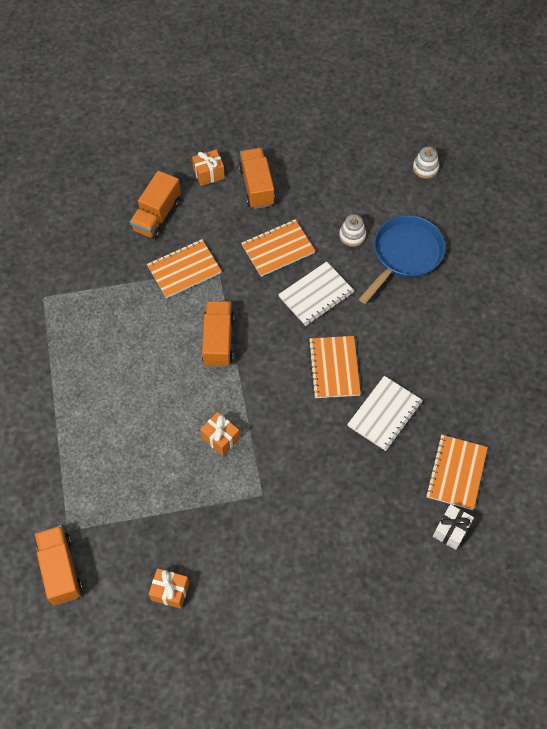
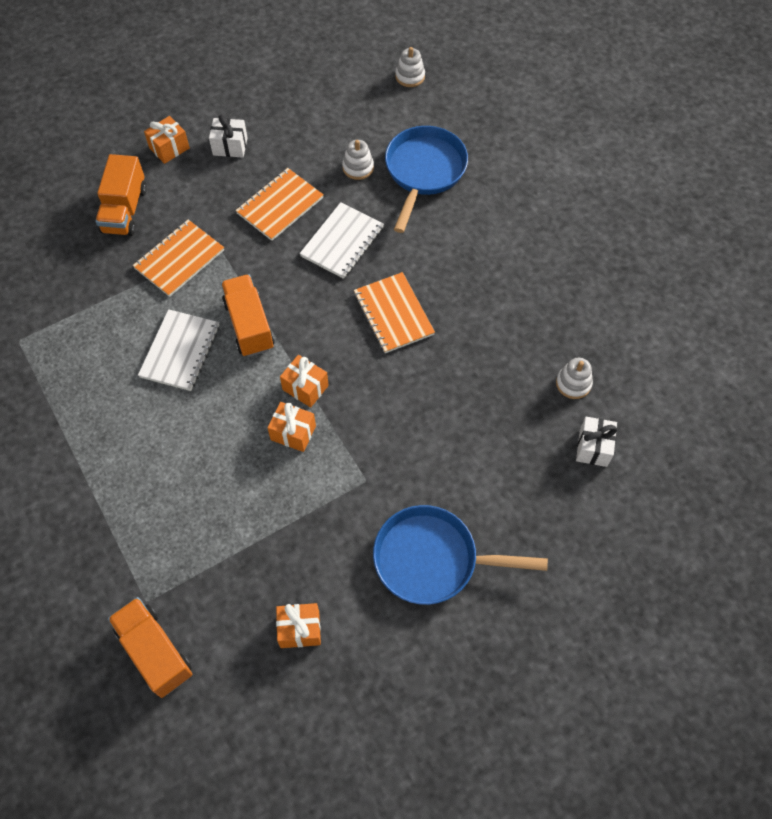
camera: 20 degrees left, 0 degrees up
orange truck [239,148,275,209] -> white gift [209,115,248,158]
white notebook [347,376,423,451] -> white notebook moved to [138,309,219,391]
orange notebook [426,434,488,510] -> white stacking toy [556,358,593,399]
none -> orange gift [280,355,329,408]
none -> blue pan [373,505,548,605]

